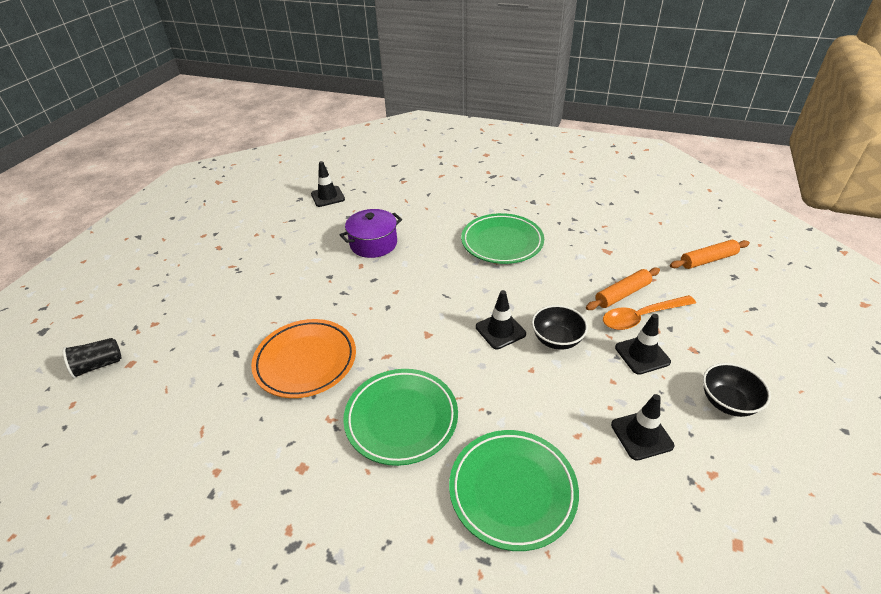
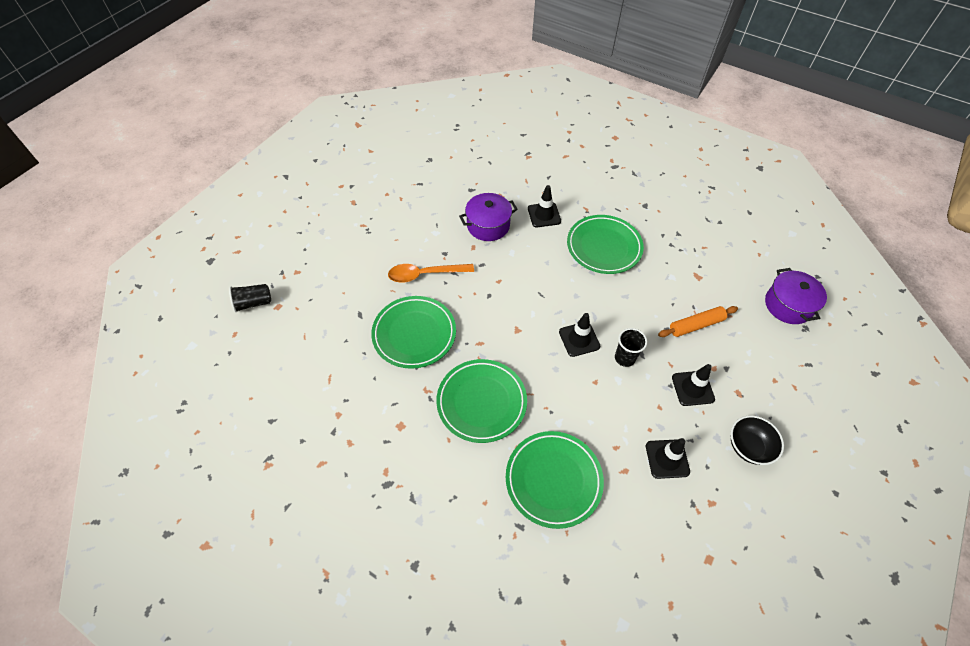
camera: 10 degrees right, 15 degrees up
orange plate [251,319,356,398] -> green plate [371,296,456,369]
black traffic cone [311,161,345,207] -> black traffic cone moved to [528,185,561,227]
black bowl [532,305,588,350] -> black cup [615,328,647,367]
orange spoon [603,295,696,330] -> orange spoon moved to [388,264,474,283]
orange rolling pin [670,240,750,269] -> purple pot [765,268,827,324]

